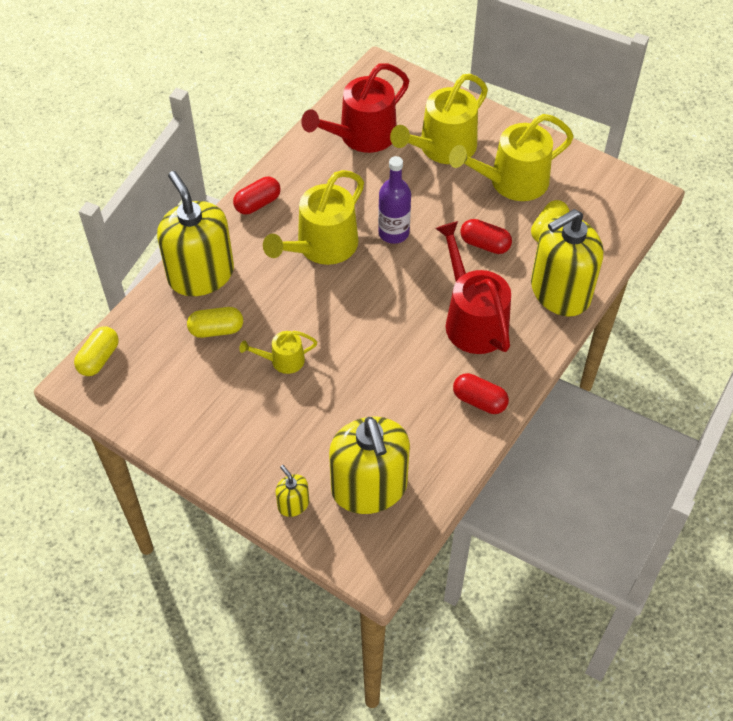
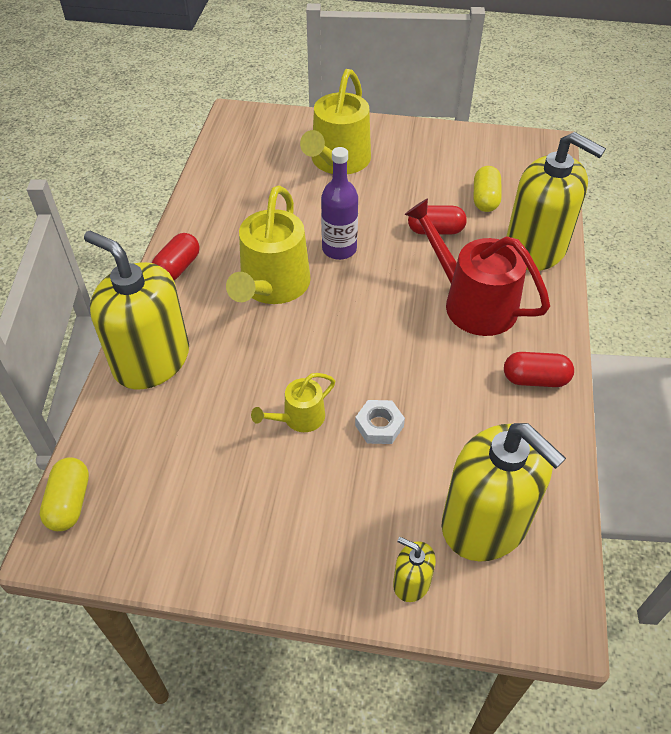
camera: 25 degrees left, 5 degrees down
yellow capsule [187,307,243,338] -> none
red watering can [301,63,409,153] -> none
yellow watering can [449,114,574,201] -> none
yellow soap dispenser [531,209,603,317] -> yellow soap dispenser turned 90 degrees counterclockwise [507,132,606,271]
none -> white nut [355,400,405,444]

